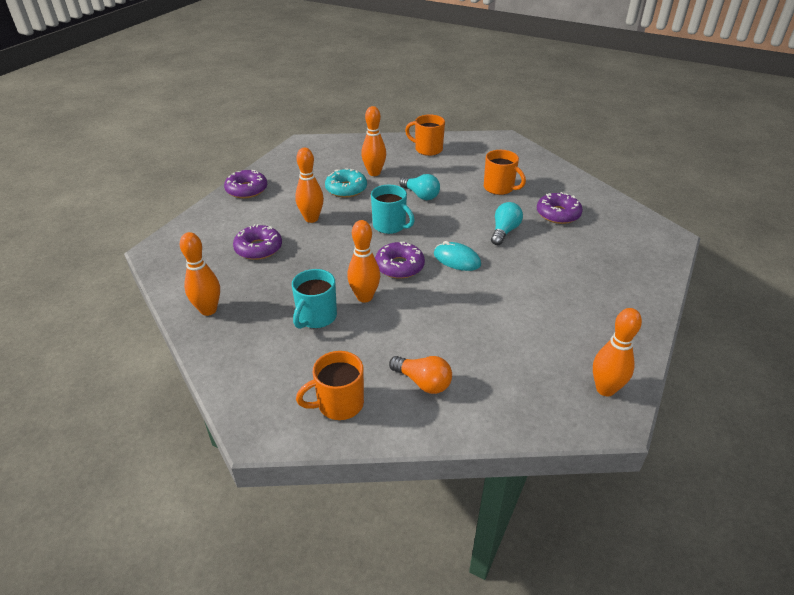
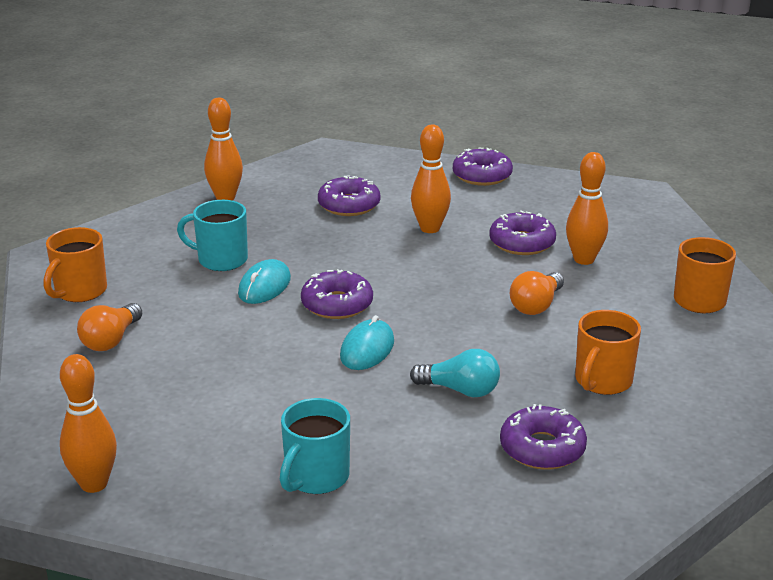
camera: 80 degrees right, 10 degrees down
orange mug [296,351,364,420] -> orange mug turned 120 degrees counterclockwise [44,227,107,302]
turquoise donut [325,168,367,198] -> purple donut [489,210,556,255]
orange bowling pin [347,220,380,303] -> turquoise mouse [238,259,291,304]
turquoise mug [371,185,415,234] -> turquoise mug moved to [280,398,350,494]
turquoise light bulb [400,174,440,200] -> orange light bulb [510,271,564,315]

